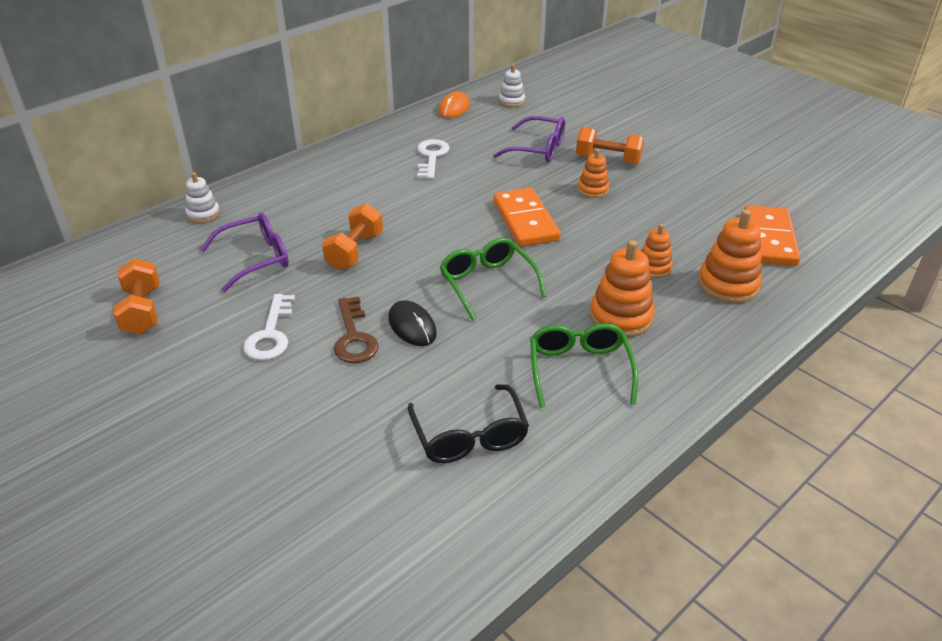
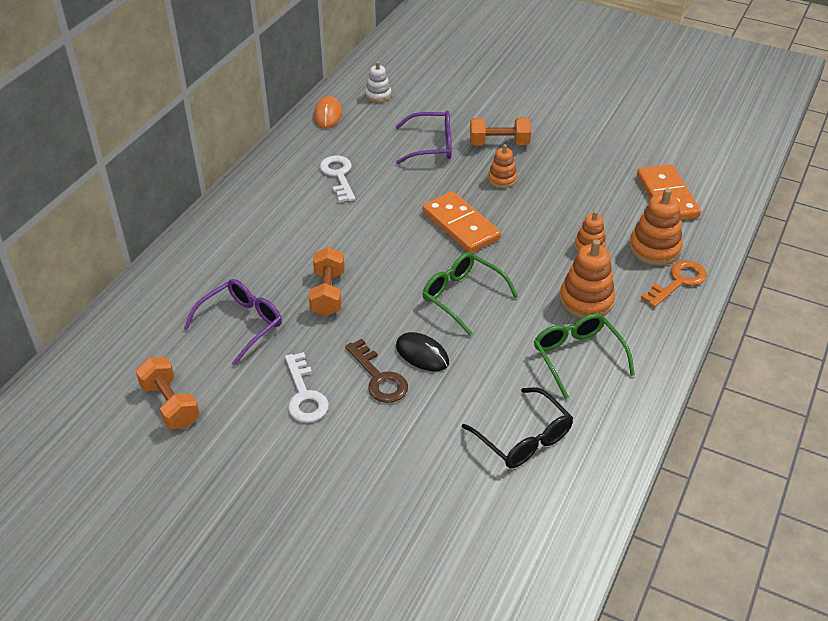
camera: 20 degrees left, 5 degrees up
white stacking toy [185,172,220,223] -> none
none -> orange key [641,260,707,308]

